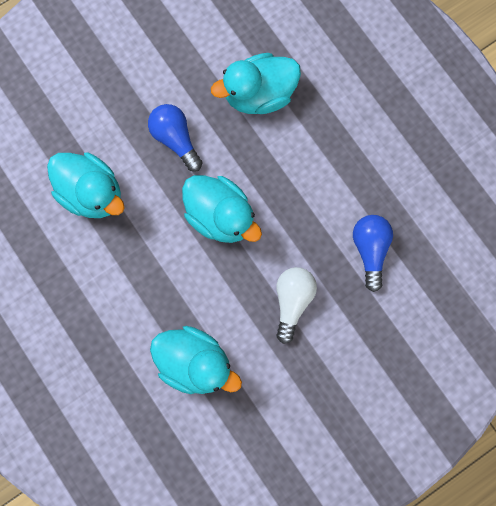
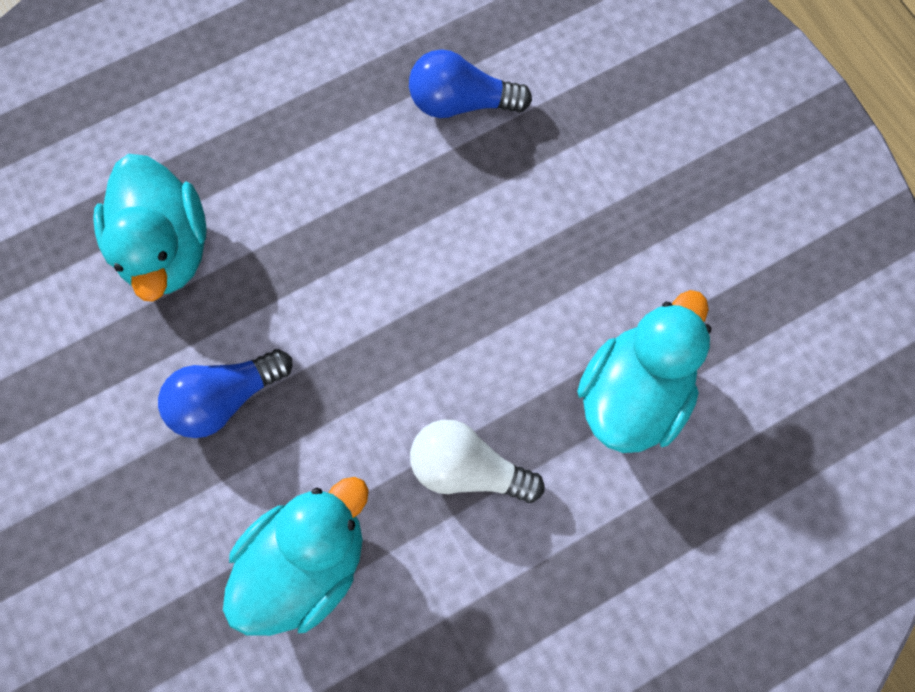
camera: 85 degrees left, 5 degrees down
turquoise duck [182,175,262,243] -> none
white light bulb [276,267,317,344] -> white light bulb moved to [410,420,545,503]

